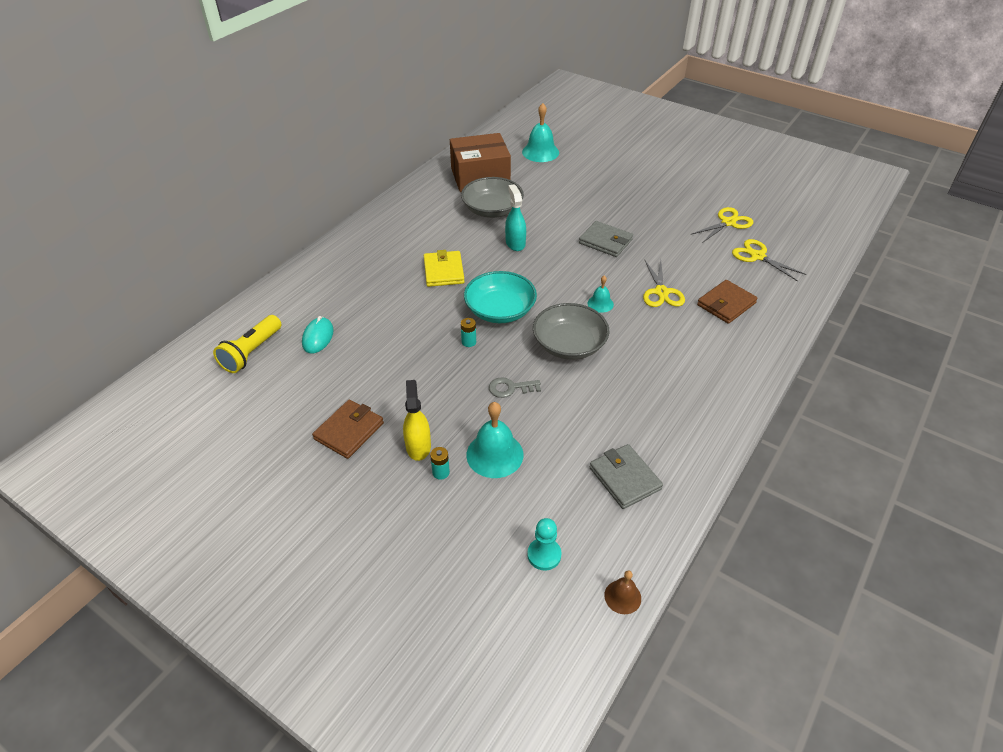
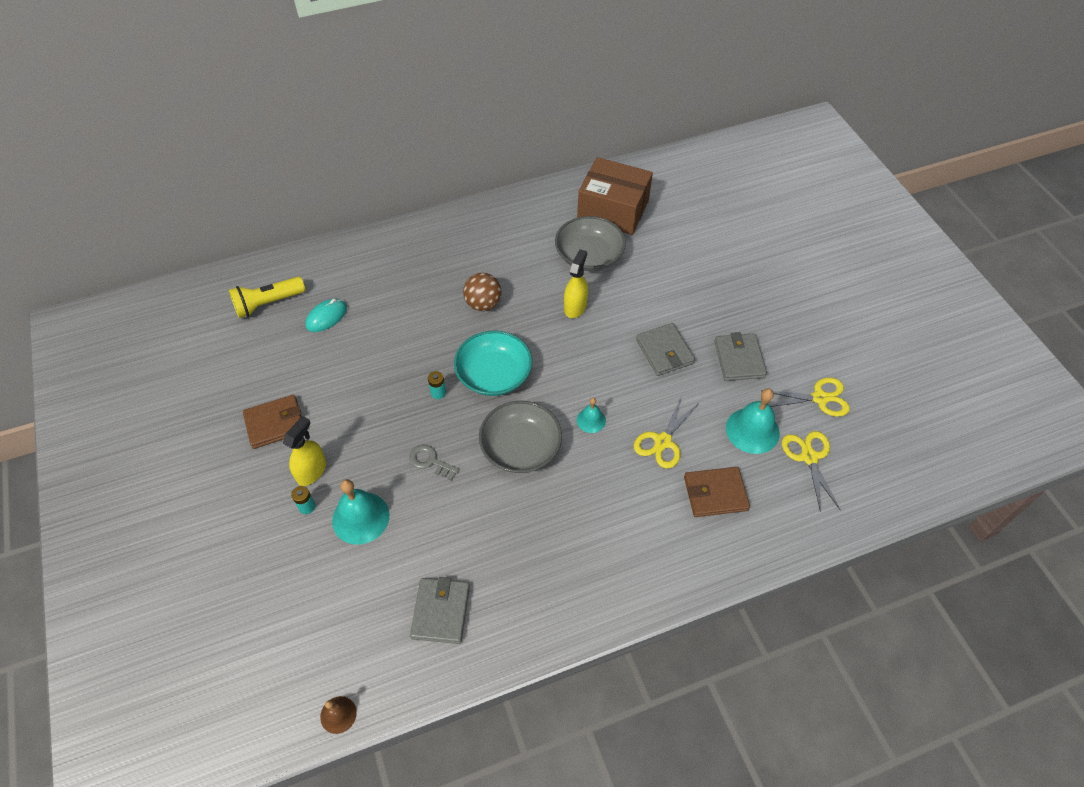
camera: 35 degrees right, 10 degrees up
yellow wallet [424,250,465,287] -> brown ball [463,273,502,311]
turquoise spray bottle [505,184,526,251] -> yellow spray bottle [564,249,588,318]
turquoise bell [522,103,559,162] -> turquoise bell moved to [726,389,780,454]
turquoise pawn [527,518,562,571] -> none
none -> grey wallet [714,332,767,381]

